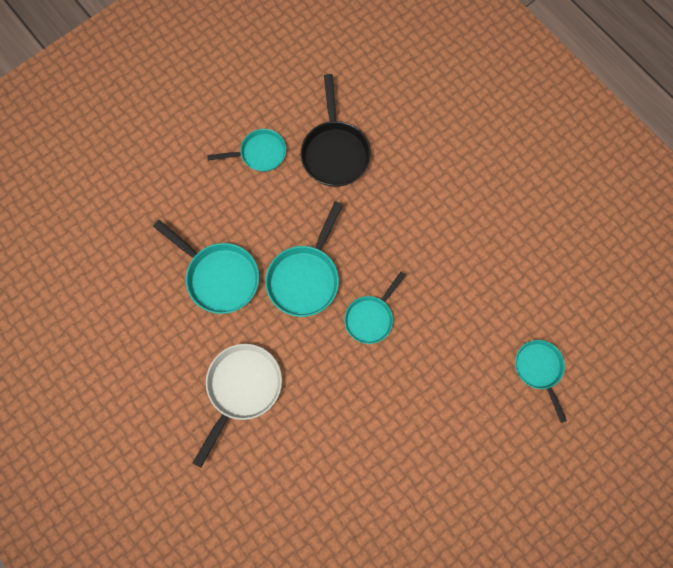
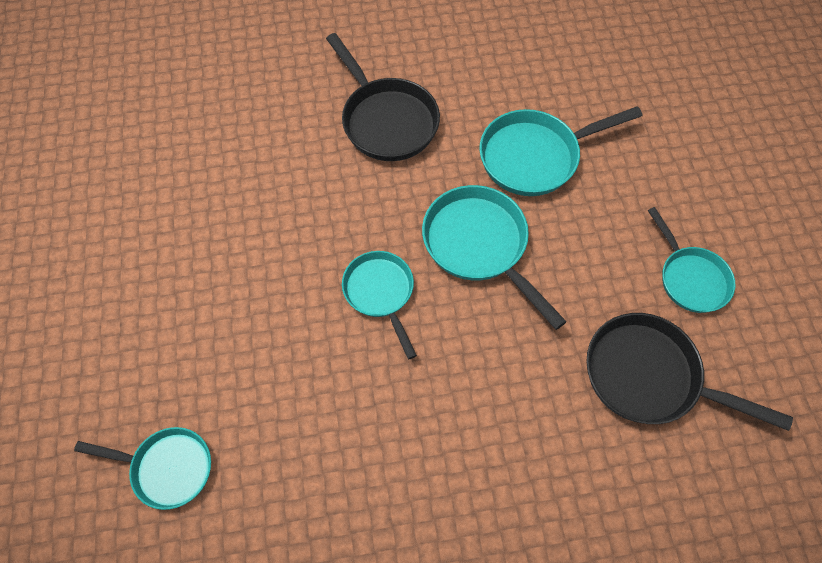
camera: 120 degrees right, 10 degrees down
white pan [193,344,282,468] -> black pan [326,33,440,161]
turquoise pan [207,129,286,172] -> turquoise pan turned 45 degrees counterclockwise [648,207,735,313]

